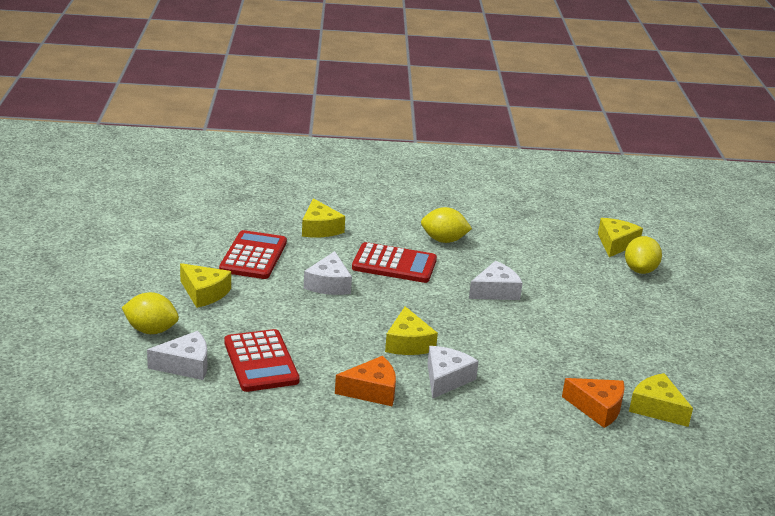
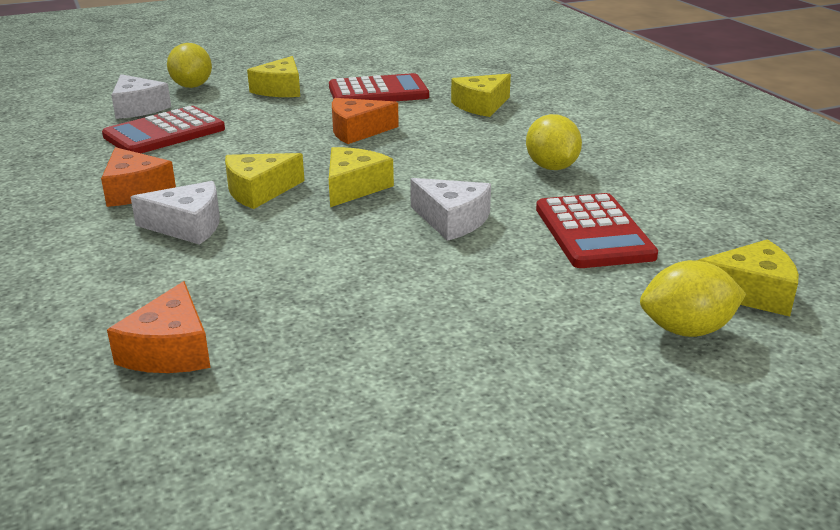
camera: 70 degrees right, 0 degrees up
white cheese [304,251,352,295] -> orange cheese [332,98,399,144]
red calculator [352,242,437,283] -> red calculator moved to [536,193,658,268]
yellow cheese [629,373,693,427] -> yellow cheese moved to [329,147,394,207]

